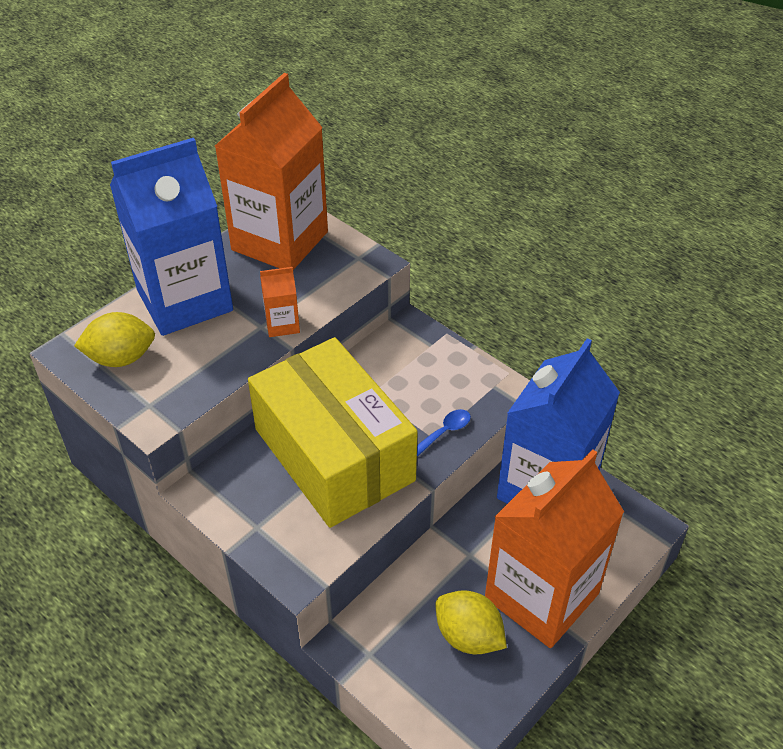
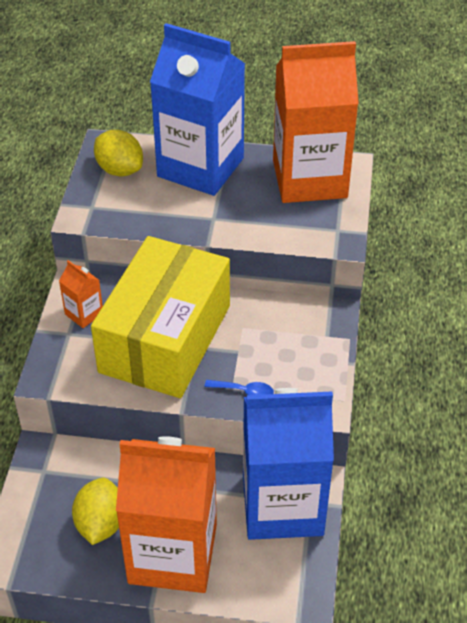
camera: 55 degrees right, 0 degrees up
orange carton [260,267,300,337] -> orange carton moved to [59,260,103,328]

